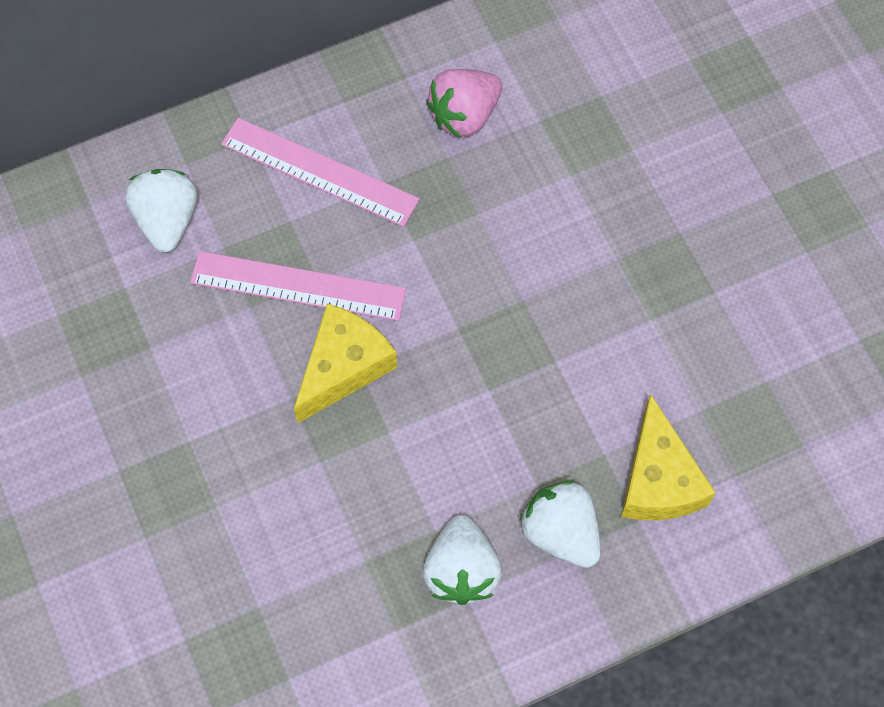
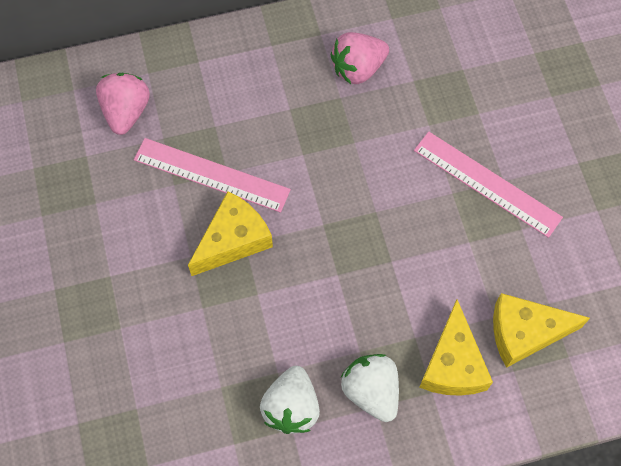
camera: 10 degrees right, 0 degrees up
white strawberry [125,169,197,252] -> pink strawberry [96,73,150,135]
pink ruler [221,118,420,227] -> pink ruler moved to [414,132,563,238]
none -> yellow cheese [493,293,590,368]

